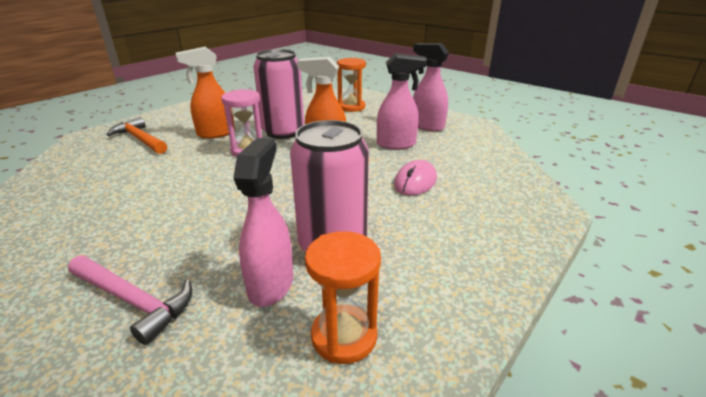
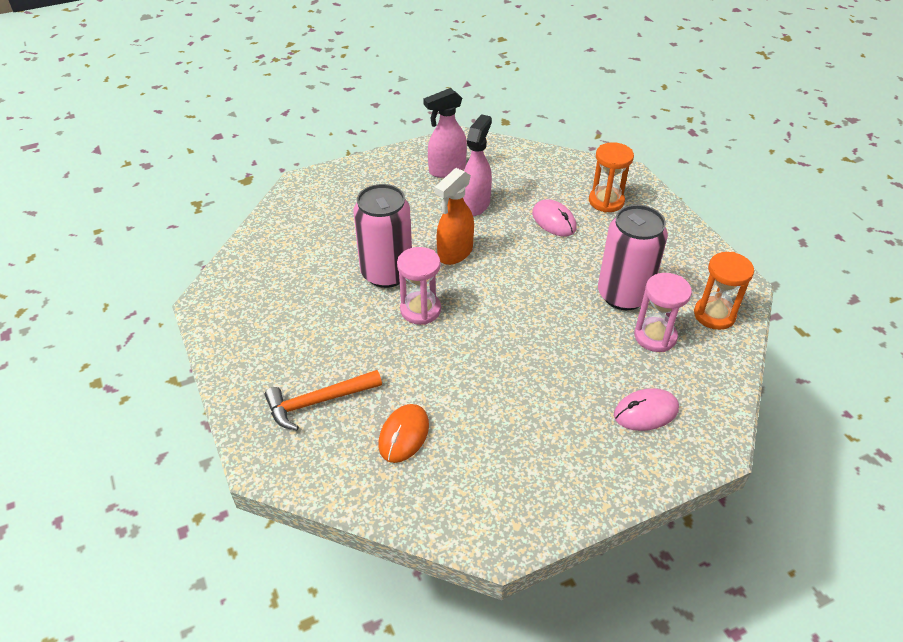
camera: 65 degrees left, 15 degrees up
pink hammer [68,256,192,345] -> pink mouse [614,388,679,431]
orange spray bottle [176,47,235,139] -> none
pink spray bottle [233,138,293,307] -> pink hourglass [634,273,692,352]
orange hourglass [337,58,366,112] -> orange hourglass moved to [589,142,634,213]
none -> orange mouse [379,404,429,463]

